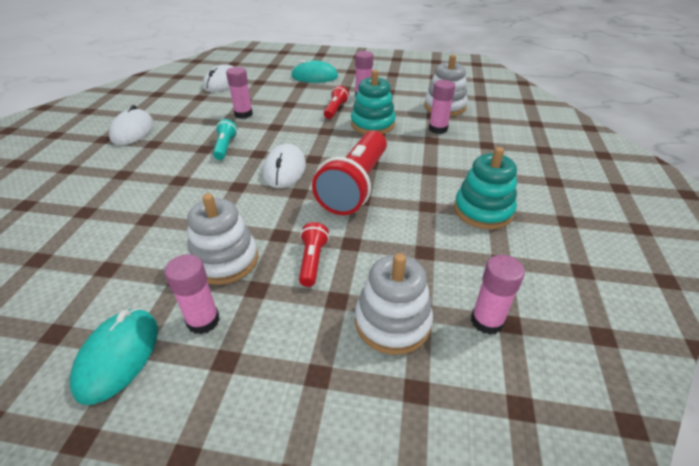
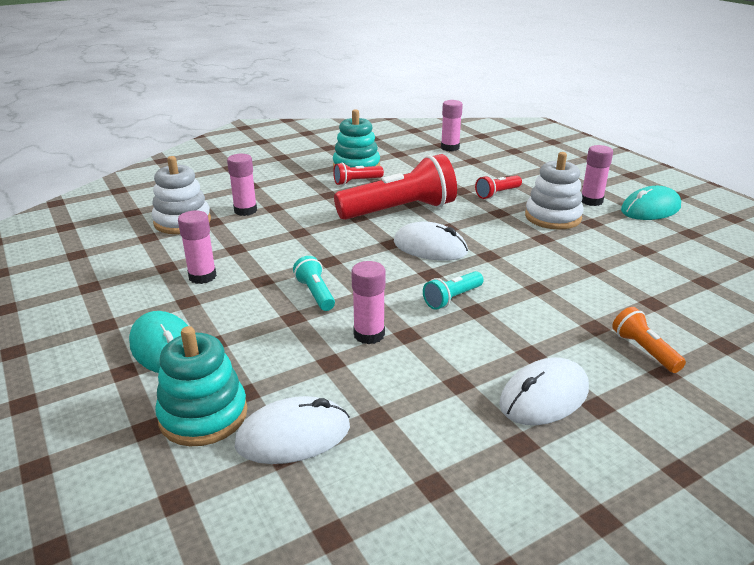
camera: 130 degrees left, 10 degrees down
white mouse [263,144,306,188] -> white mouse turned 60 degrees clockwise [394,222,468,261]
red flashlight [324,86,349,119] -> red flashlight moved to [333,162,384,185]
turquoise stacking toy [351,70,396,134] -> turquoise stacking toy moved to [155,326,247,446]
white stacking toy [355,253,433,355] -> none
none -> turquoise flashlight [293,256,335,311]
none -> orange flashlight [612,307,686,373]

